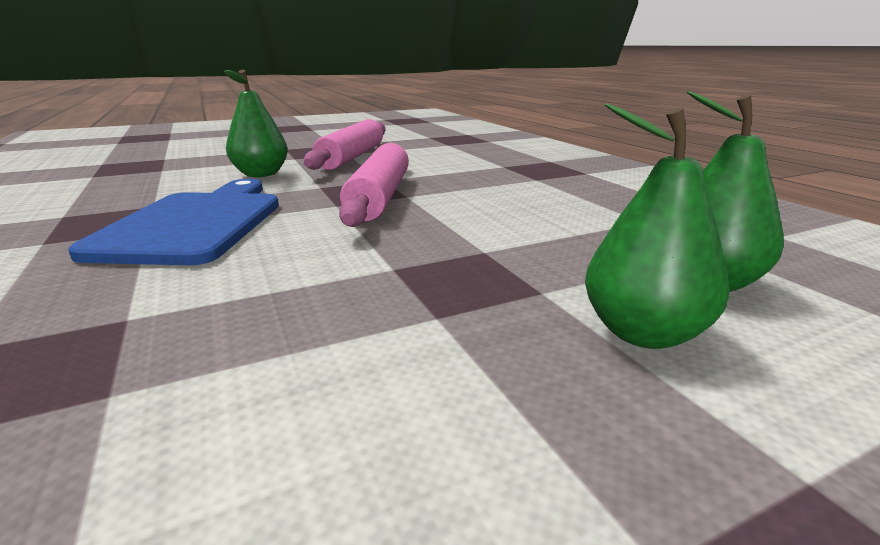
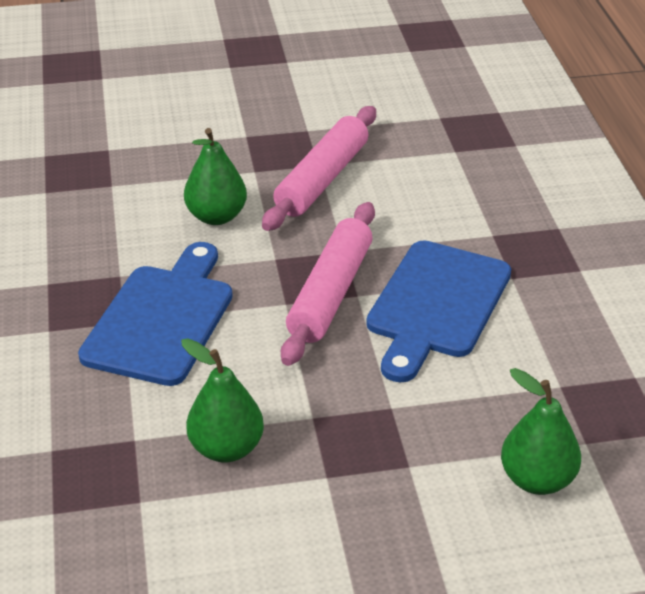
camera: 15 degrees right, 15 degrees up
green pear [585,103,730,349] -> green pear moved to [181,338,264,462]
none -> blue cutting board [366,240,511,383]

